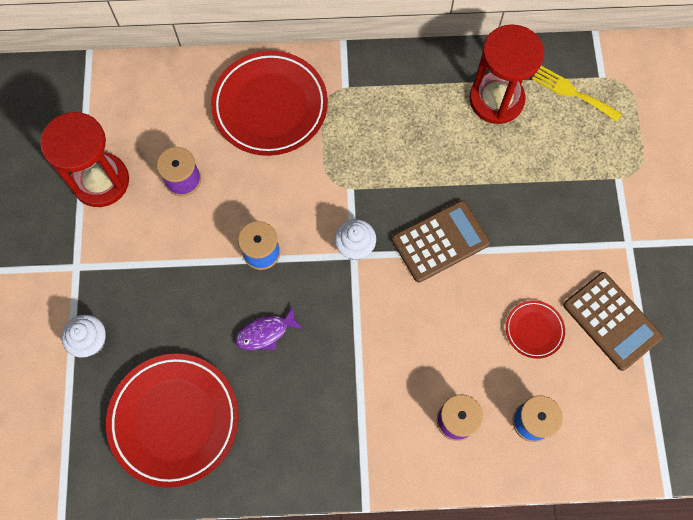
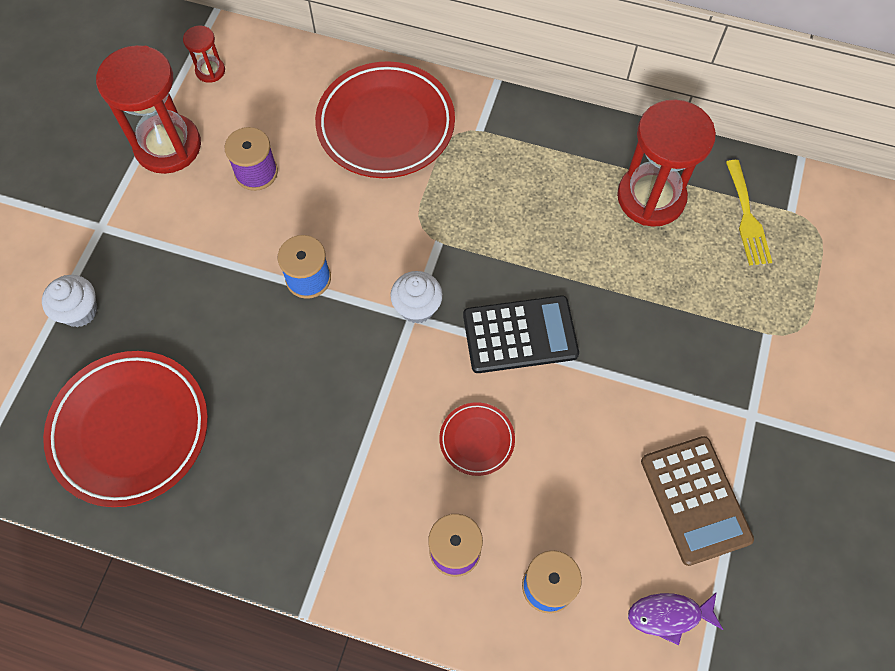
camera: 20 degrees right, 5 degrees down
purple fish [235,306,304,350] -> purple fish moved to [628,592,723,645]
brown calculator [392,200,490,283] -> black calculator [463,296,579,373]
red plate [506,300,565,359] -> red plate moved to [439,402,515,476]
yellow fork [532,66,622,122] -> yellow fork turned 150 degrees counterclockwise [726,160,772,265]
none -> red hourglass [183,26,225,83]

